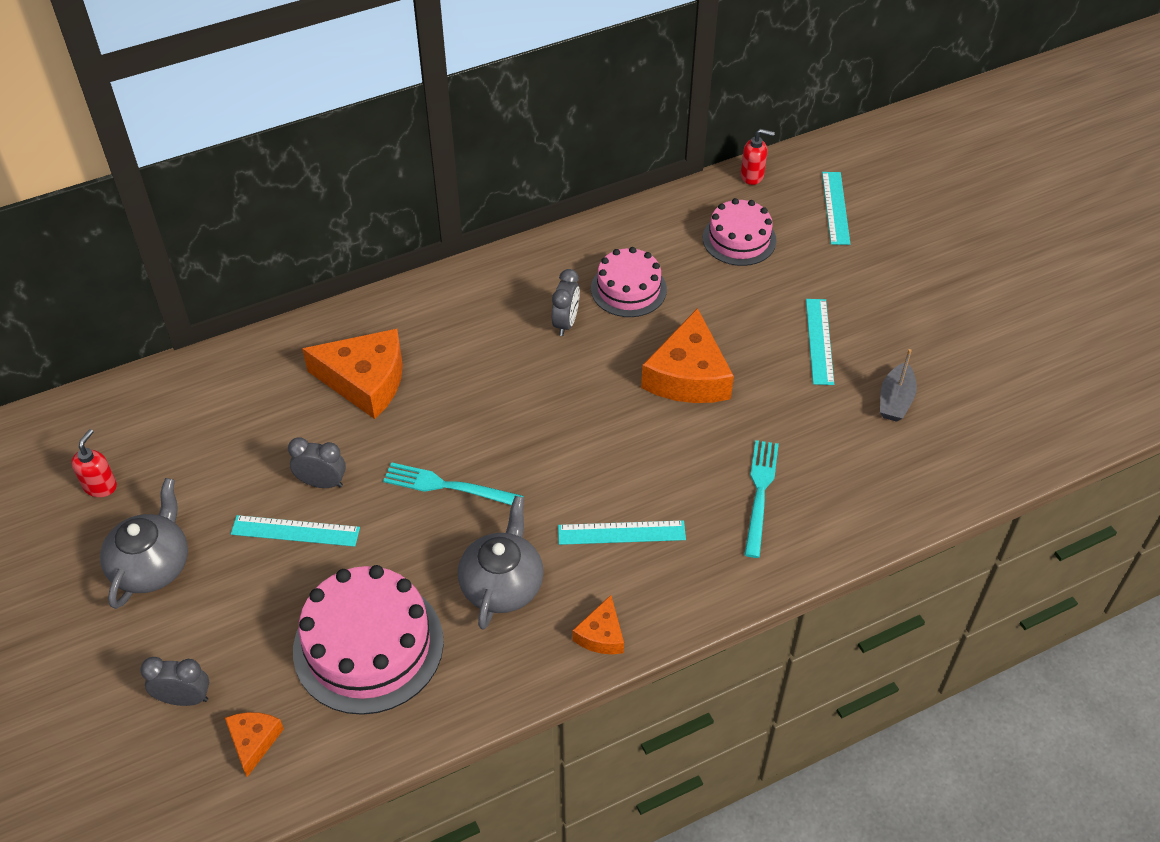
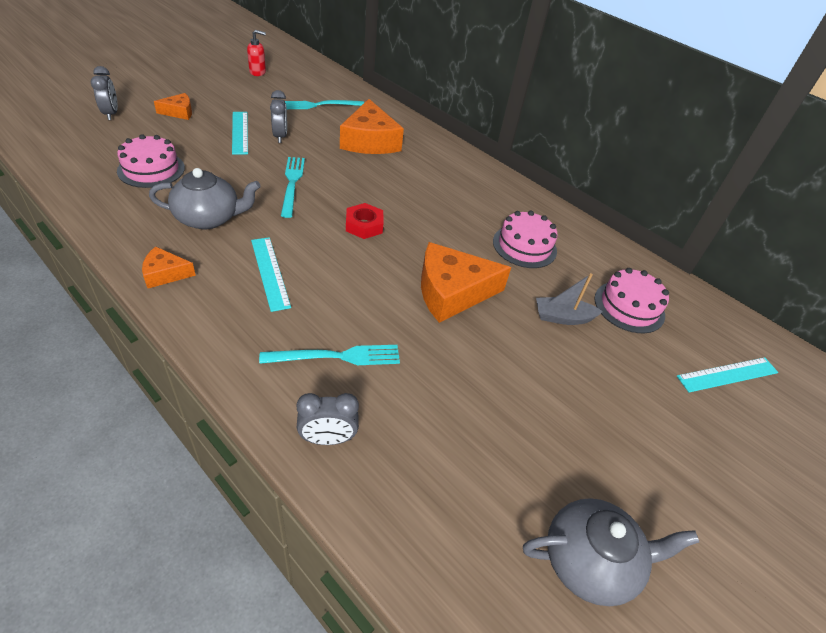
camera: 65 degrees right, 5 degrees down
grey teapot [100,478,188,609] -> grey teapot moved to [523,498,699,606]
orange cheese [225,712,284,777] -> orange cheese moved to [154,93,192,120]
pink cake [293,565,444,715] -> pink cake [117,134,185,188], size x0.62
grey clock [552,269,580,336] -> grey clock moved to [297,393,359,445]
red soap dispenser [741,129,775,185] -> none
turquoise ruler [806,299,834,385] -> none
grey boat [880,349,917,422] -> grey boat moved to [536,273,603,325]
none -> turquoise fork [285,100,364,109]
none -> red nut [346,203,383,239]

